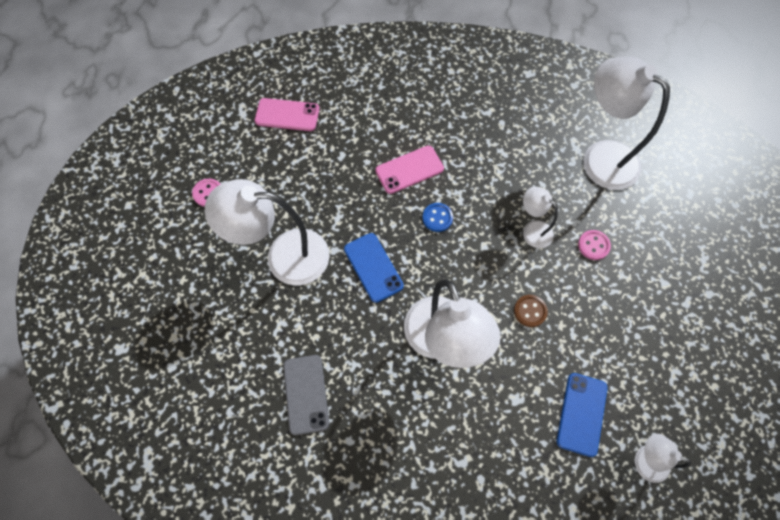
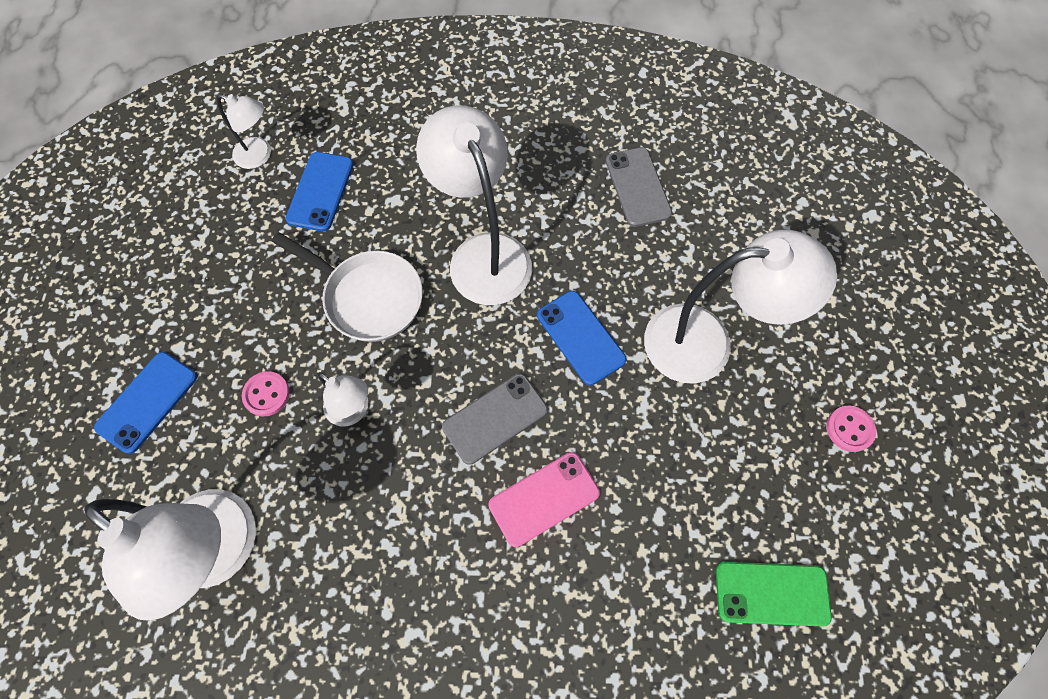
camera: 175 degrees right, 0 degrees up
pink phone [254,98,320,131] -> green phone [716,562,832,627]
blue button [422,203,453,232] -> grey phone [442,374,548,465]
brown button [514,295,548,327] -> white pan [272,232,423,342]
none -> blue phone [94,352,197,454]

